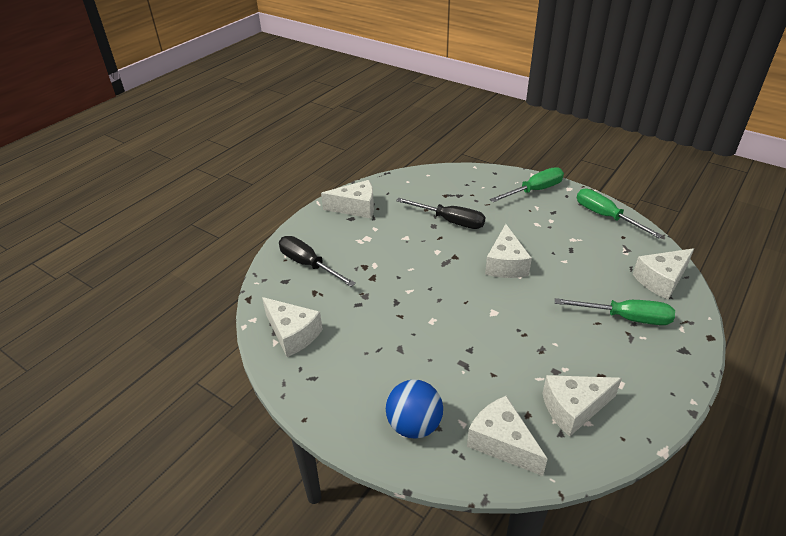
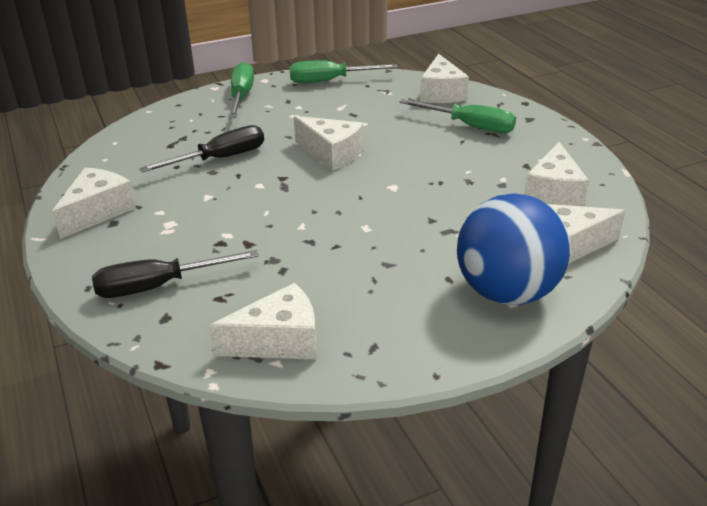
camera: 60 degrees left, 5 degrees down
blue ball [386,379,443,439] -> blue ball [457,193,571,305], size x1.53
green screwdriver [555,298,675,325] -> green screwdriver turned 75 degrees clockwise [399,99,516,133]

